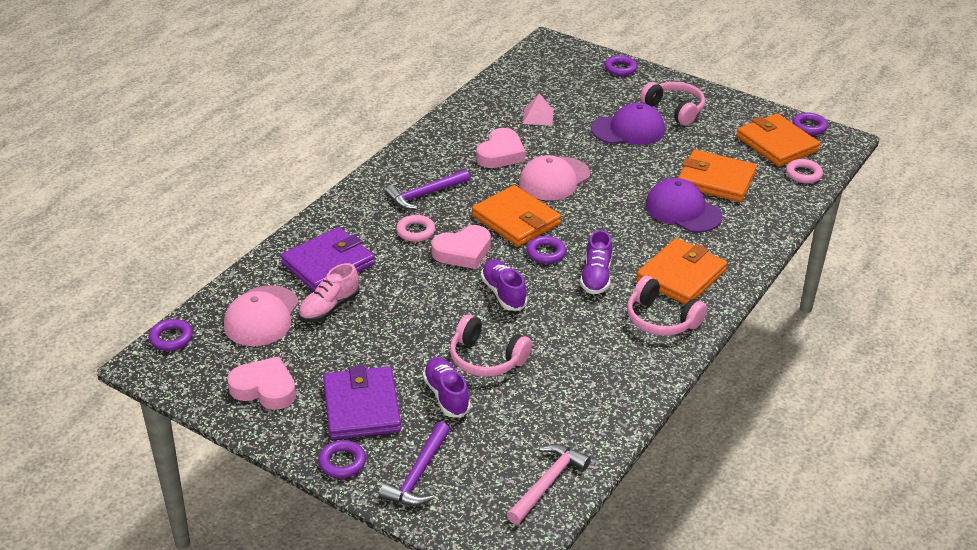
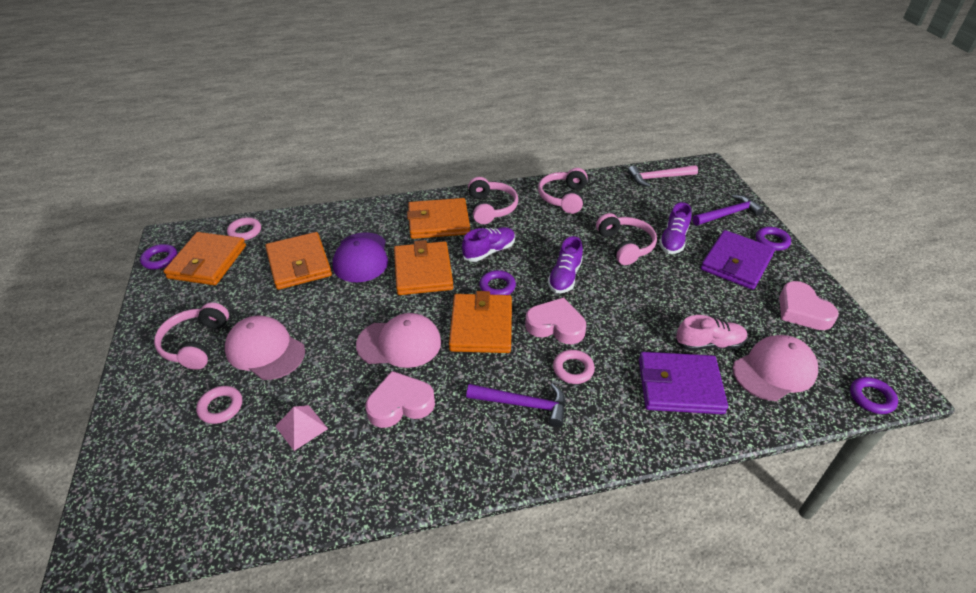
camera: 135 degrees left, 5 degrees up
purple cap [591,103,665,145] -> pink cap [225,315,305,380]
purple ring [605,55,637,76] -> none
none -> pink ring [196,386,242,424]
none -> orange wallet [394,240,453,295]
none -> pink headphones [538,168,588,214]

